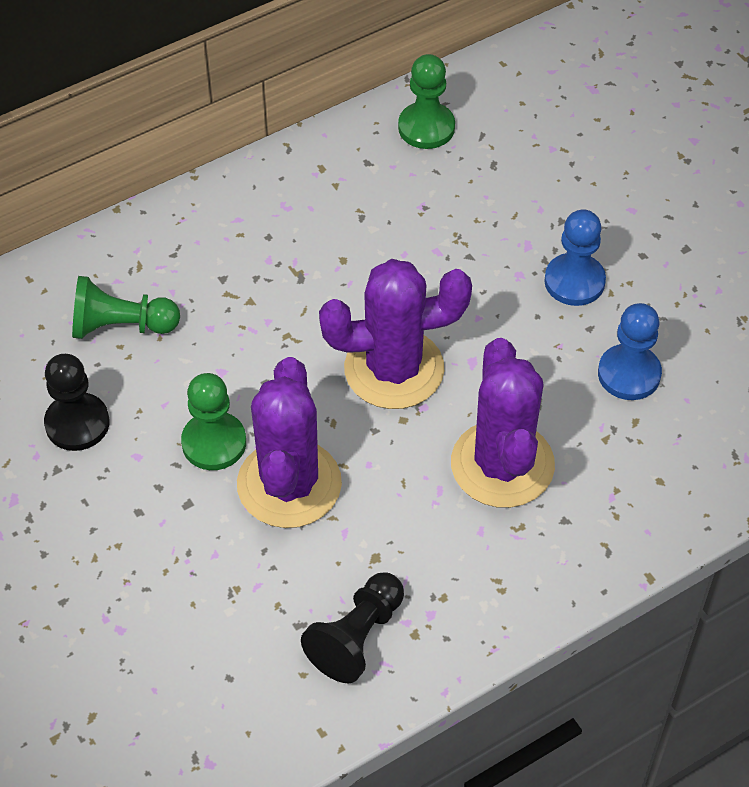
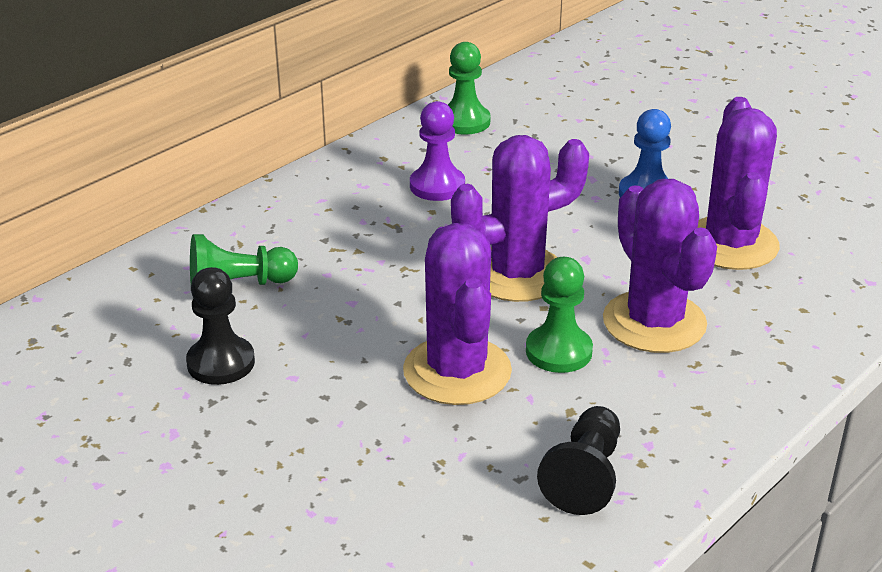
camera: 15 degrees left, 20 degrees down
green pawn [181,373,246,470] -> green pawn moved to [526,257,593,373]
blue pawn [598,303,662,400] -> purple cactus [698,97,780,270]
none -> purple pawn [410,101,465,201]

